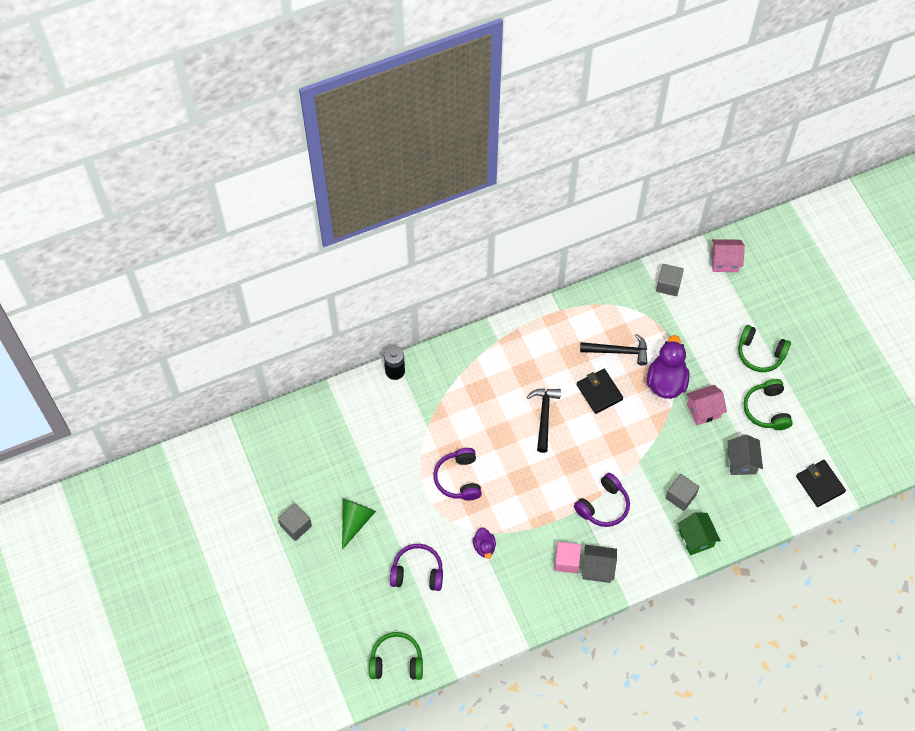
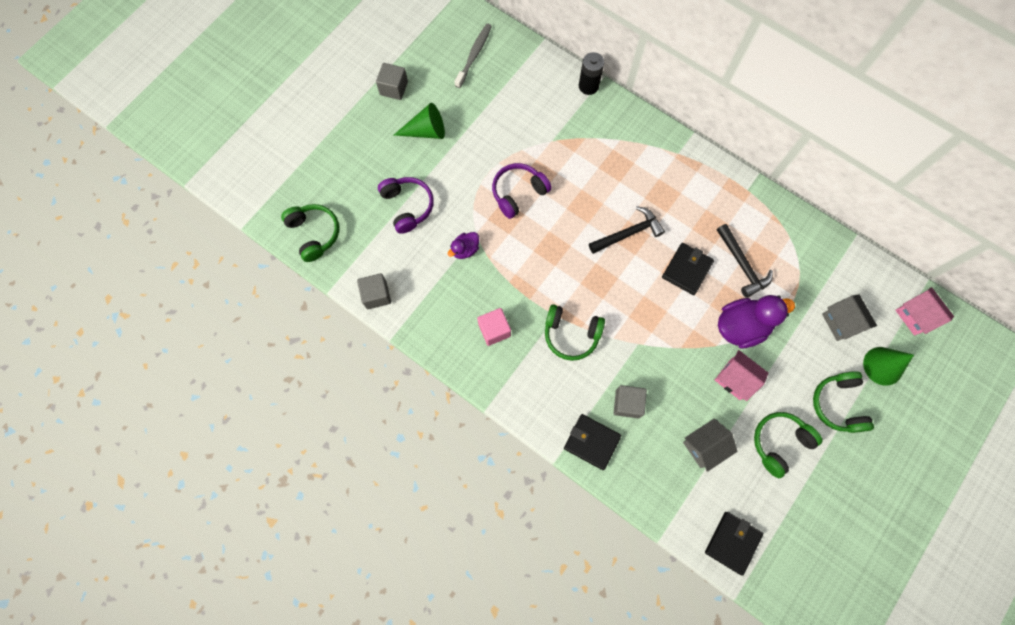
camera: 60 degrees right, 10 degrees up
purple headphones [574,473,630,527] -> green headphones [545,304,605,361]
grey house [582,545,617,583] -> grey house moved to [822,294,877,341]
grey cube [656,264,684,296] -> grey cube moved to [357,273,391,309]
green house [678,513,721,555] -> black wallet [564,414,621,470]
none -> grey toothbrush [454,24,492,88]
none -> green cone [863,347,914,386]

